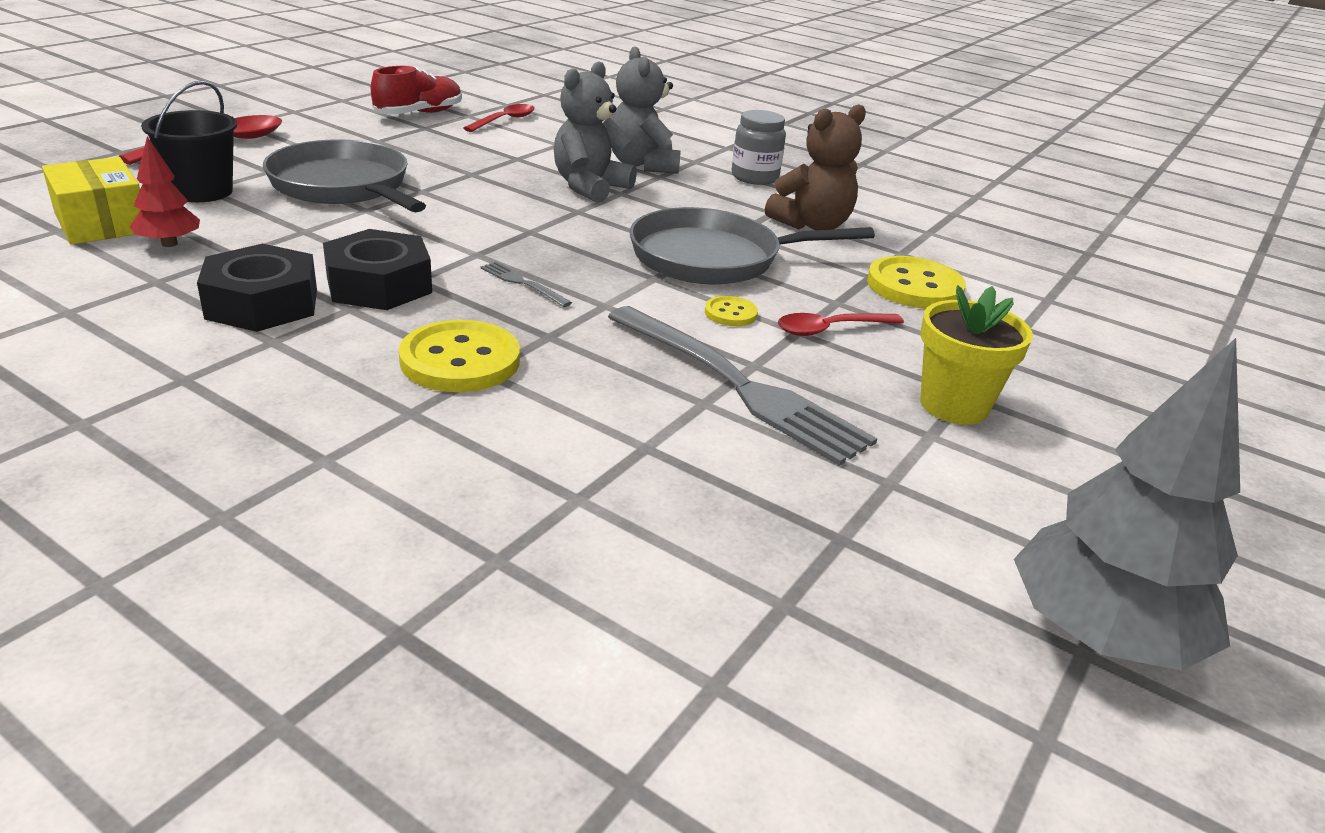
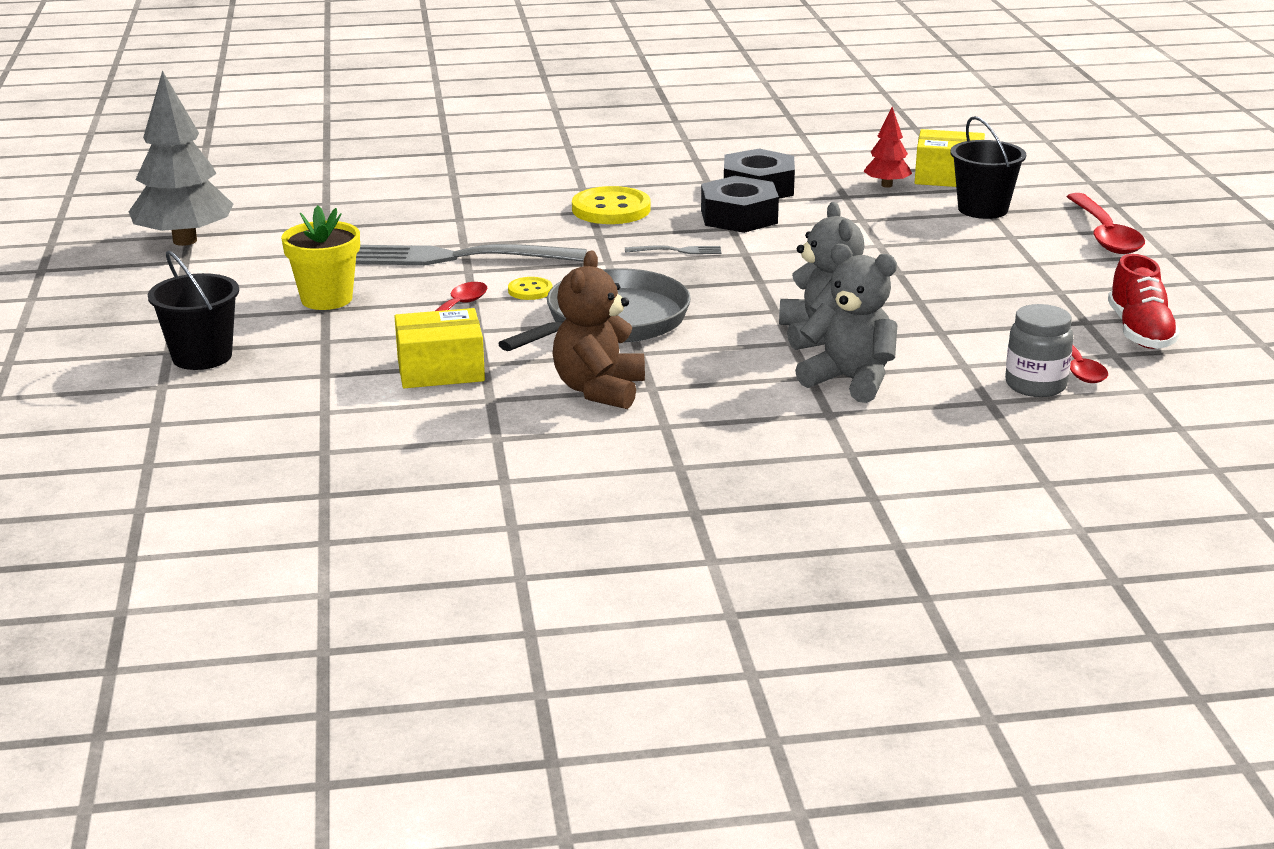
camera: 140 degrees right, 5 degrees down
grey pan [263,139,426,212] -> none
grey jar [732,110,786,185] -> grey jar moved to [1005,304,1073,397]
yellow button [867,256,966,309] -> yellow box [395,308,485,388]
none -> black bucket [148,251,239,370]

